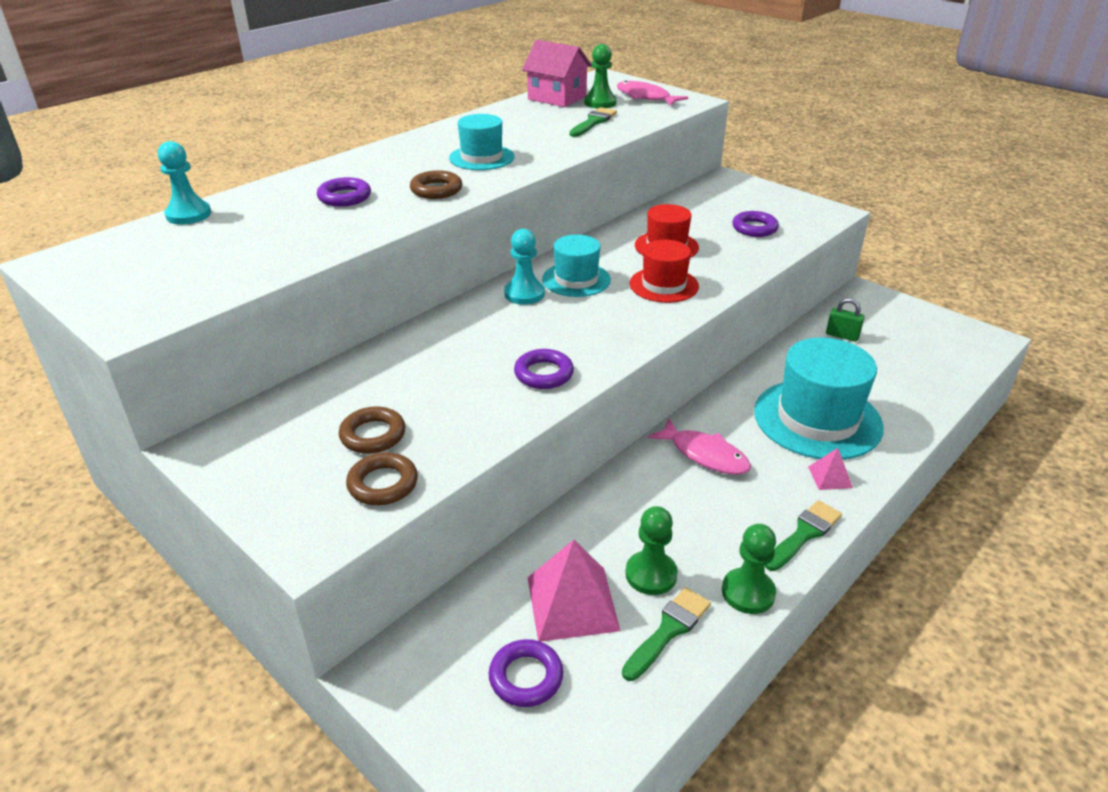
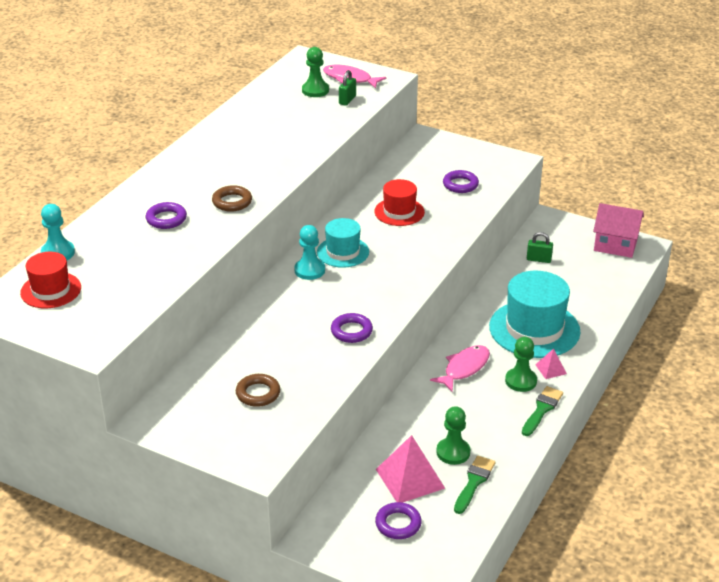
camera: 15 degrees left, 0 degrees up
brown ring [346,452,418,505] -> none
turquoise hat [449,114,515,170] -> none
pink house [522,40,591,107] -> pink house moved to [593,203,644,258]
green brush [569,107,617,137] -> none
red hat [629,240,699,303] -> red hat moved to [20,252,81,308]
pink fish [648,419,751,475] -> pink fish turned 75 degrees counterclockwise [430,345,490,392]
green pawn [722,524,776,614] -> green pawn moved to [505,337,537,392]
none -> green padlock [339,70,356,106]

